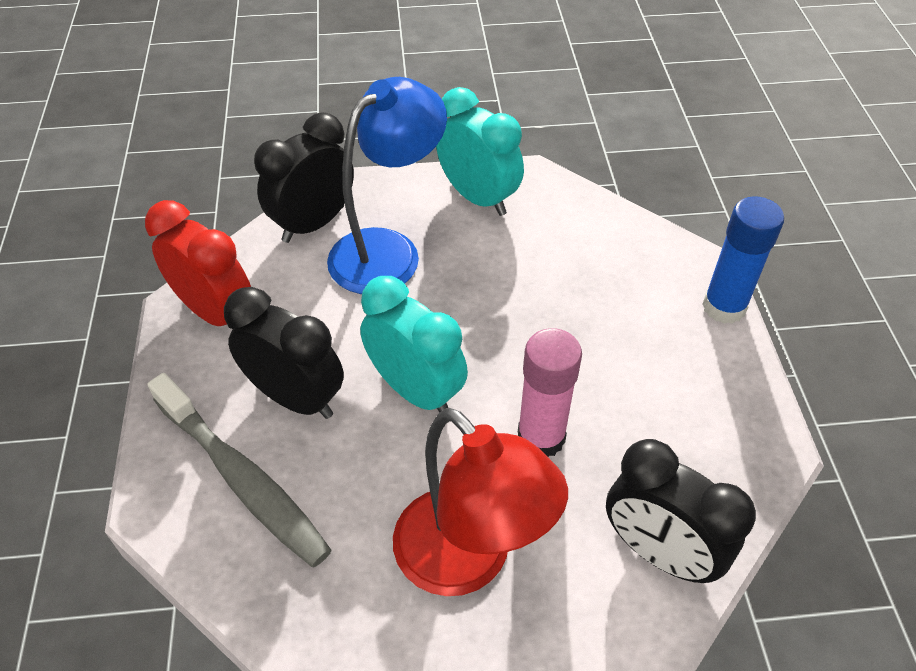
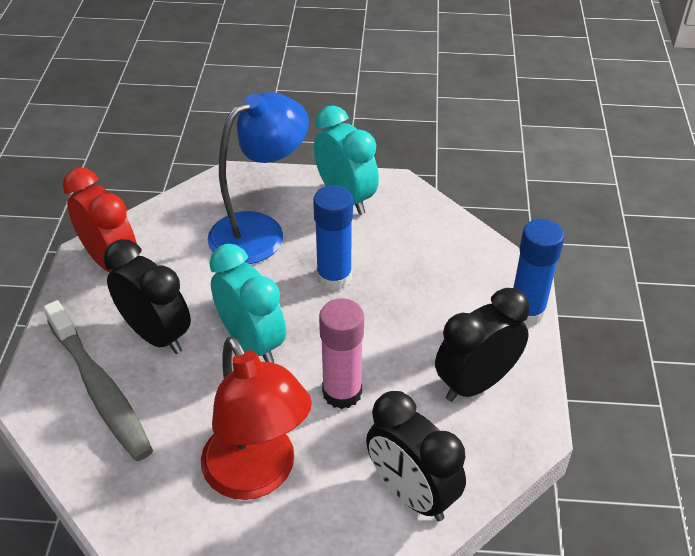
camera: 10 degrees right, 5 degrees down
black clock [254,112,354,243] -> black clock moved to [435,288,530,402]
none -> blue glue stick [313,185,353,291]

